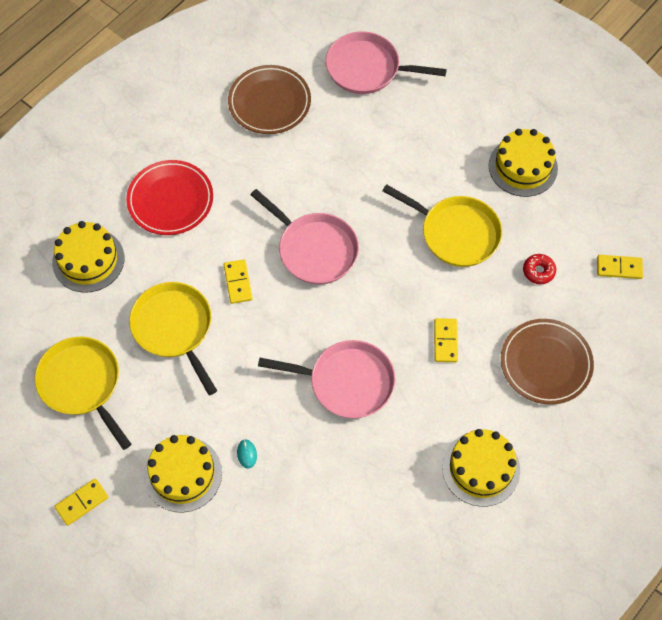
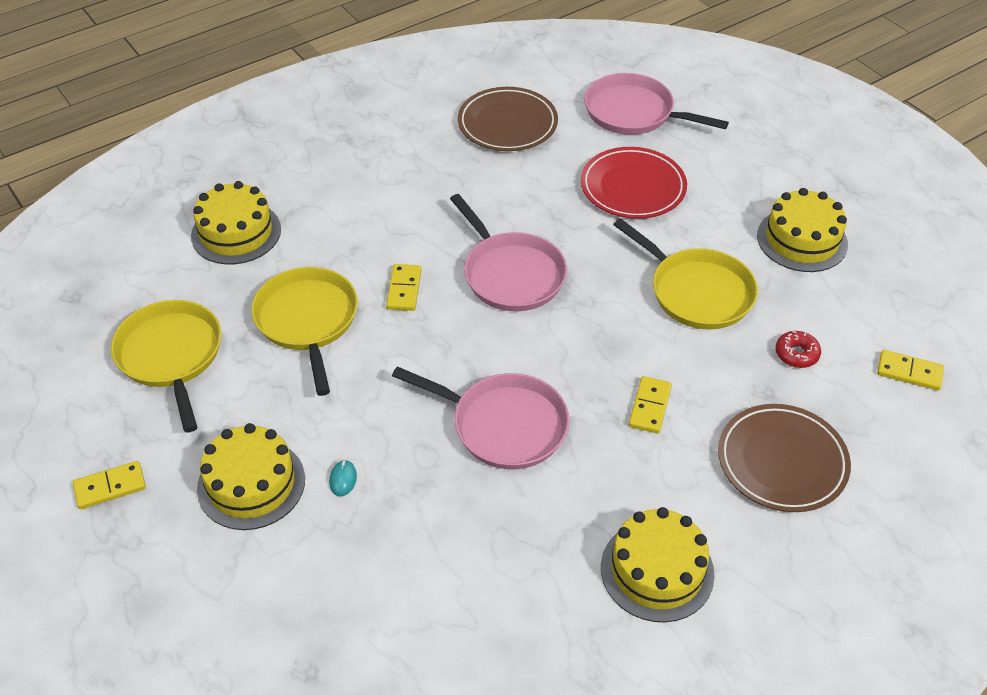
camera: 15 degrees right, 15 degrees down
red plate [126,160,213,235] -> red plate moved to [581,147,687,219]

